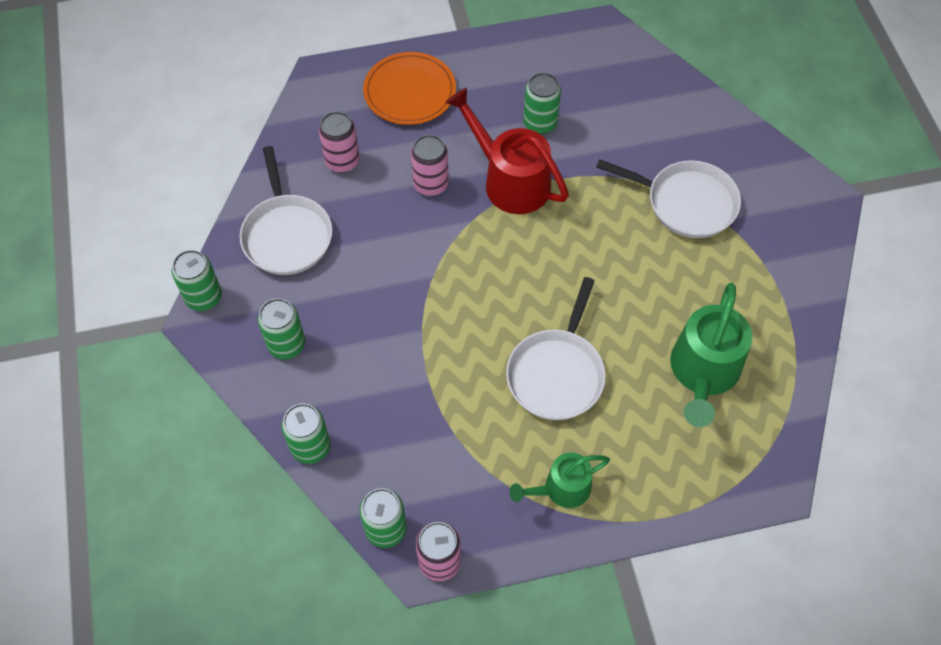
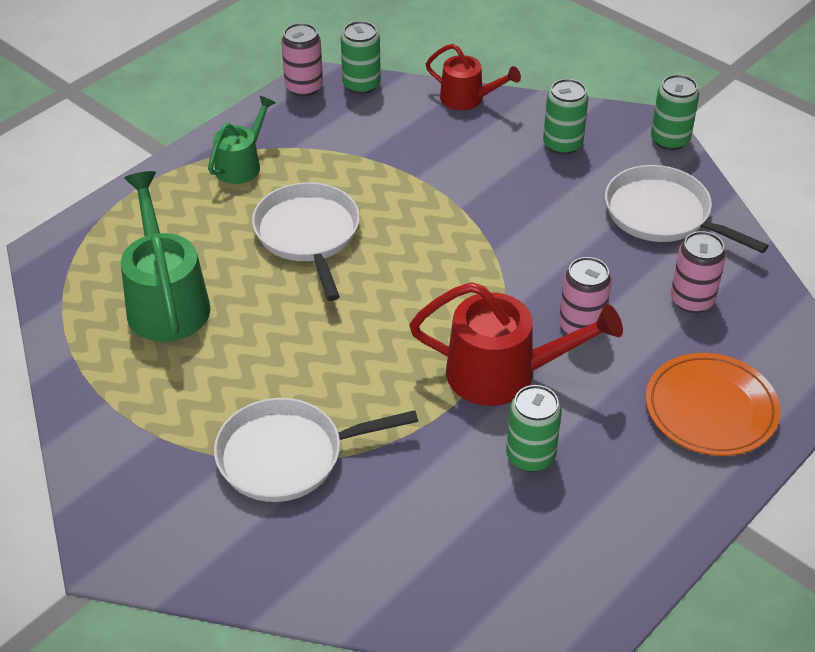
camera: 145 degrees right, 15 degrees down
green can [281,404,331,464] -> red watering can [426,44,521,110]

